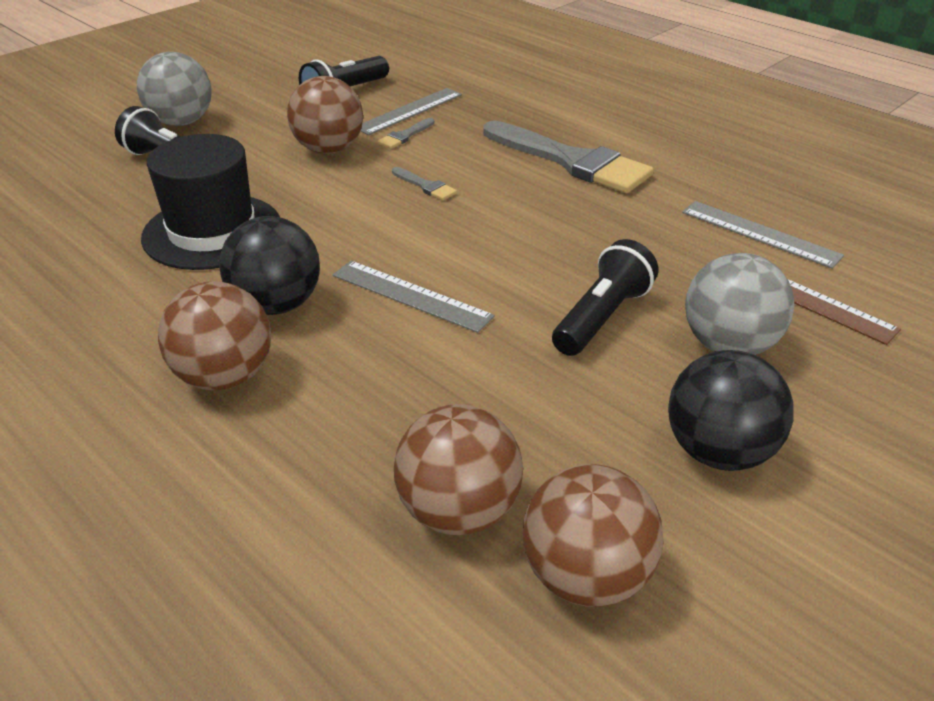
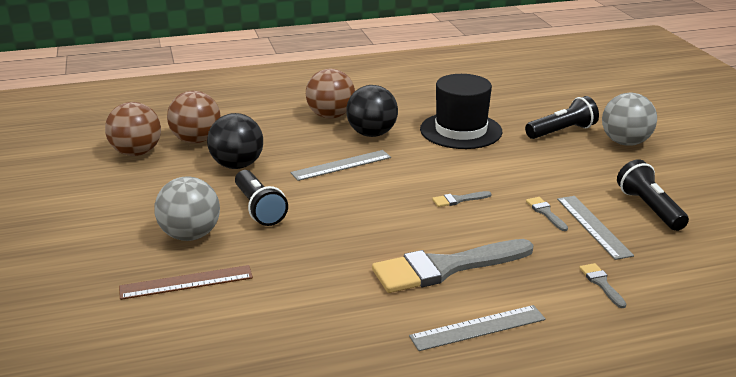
camera: 120 degrees right, 10 degrees down
brown ball [287,76,363,154] -> none
black ball [668,350,794,471] -> black ball moved to [207,113,263,169]
grey ruler [682,201,844,269] -> grey ruler moved to [409,305,546,351]
none -> grey brush [580,263,626,308]

